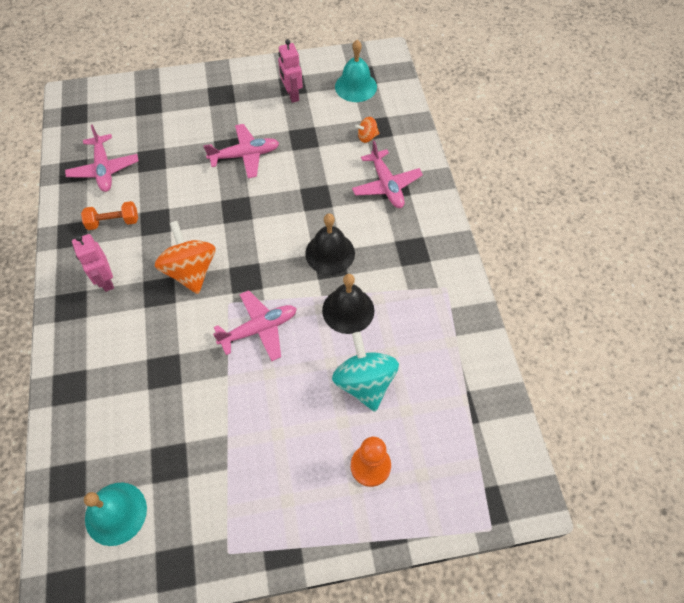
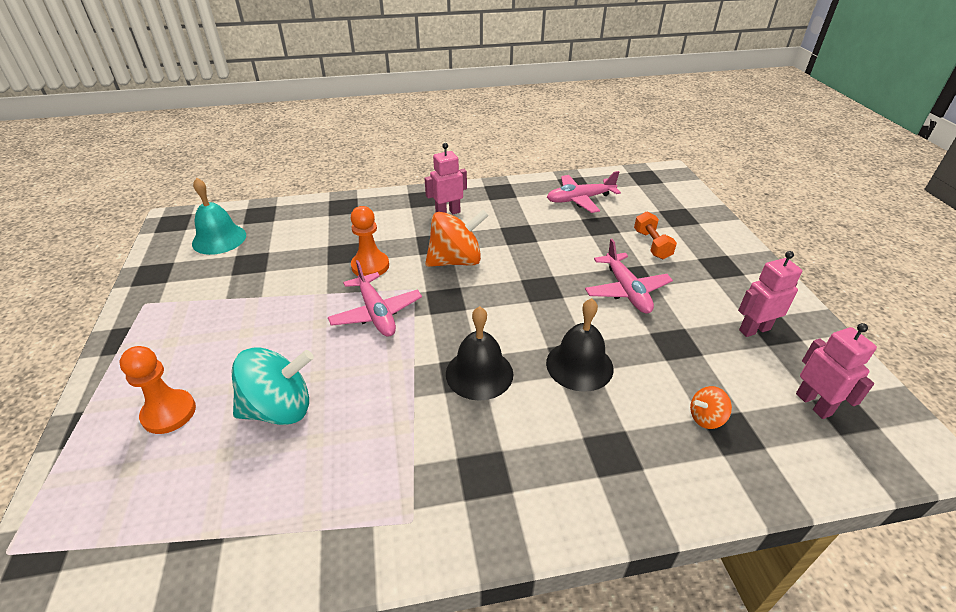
camera: 90 degrees right, 20 degrees down
orange dumbbell [81,201,138,230] -> orange dumbbell moved to [634,212,677,259]
black bell [322,274,374,334] -> black bell moved to [546,298,614,392]
turquoise bell [335,40,377,102] -> pink robot [796,323,877,419]
pink plane [352,141,423,208] -> none
orange spinning top [355,117,379,143] -> orange spinning top turned 90 degrees counterclockwise [690,386,732,429]
none -> orange pawn [351,206,389,276]

